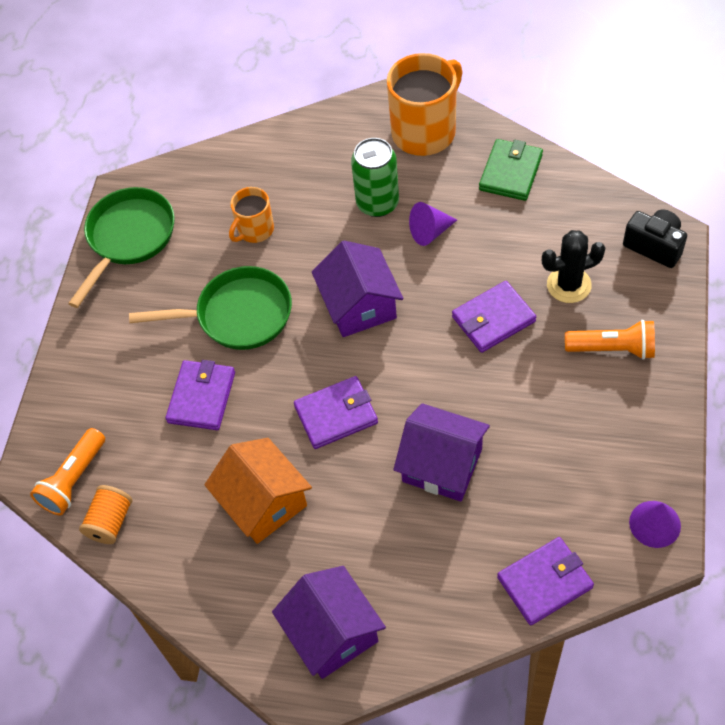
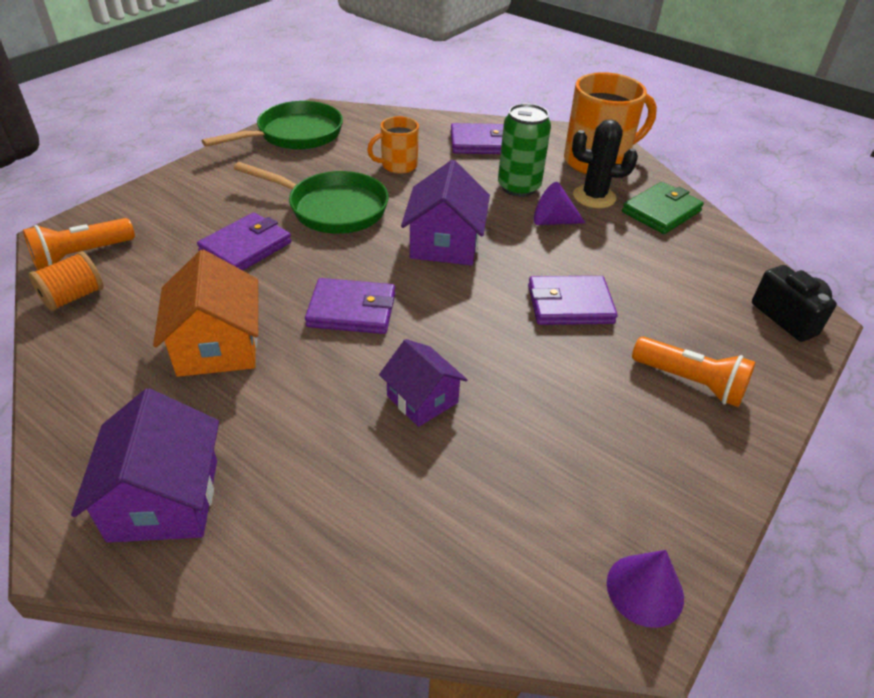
camera: 20 degrees right, 15 degrees down
purple house [394,403,490,502] -> purple house [379,339,467,427], size x0.65
purple wallet [497,537,594,625] -> purple wallet moved to [451,123,504,154]
black cactus [542,230,605,303] -> black cactus moved to [572,119,638,208]

